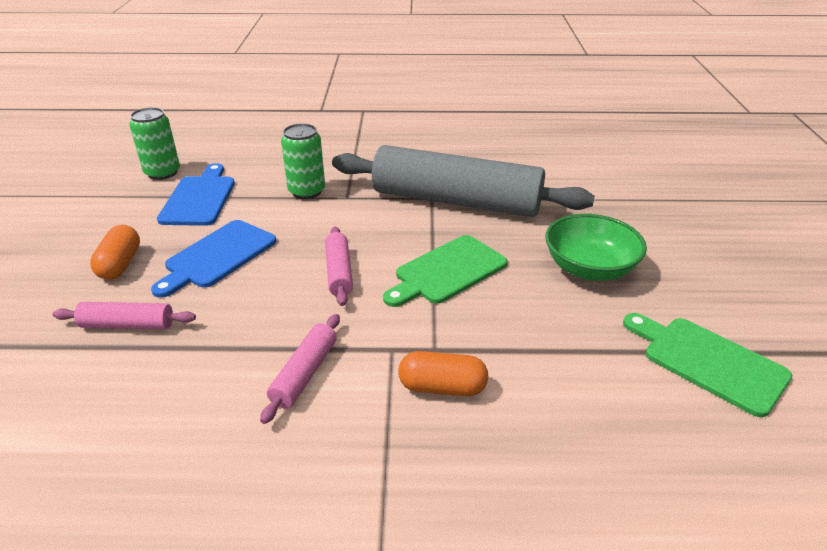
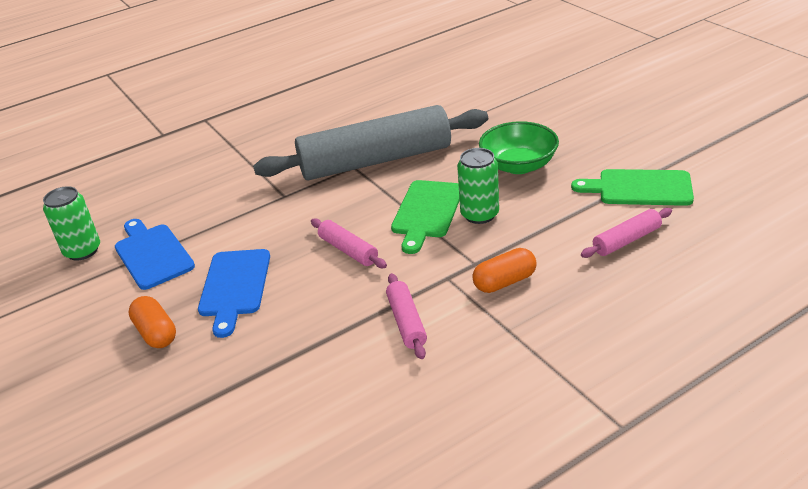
camera: 30 degrees left, 0 degrees up
pink rolling pin [53,302,196,330] -> pink rolling pin moved to [581,208,672,258]
green can [281,123,325,199] -> green can moved to [457,148,499,224]

